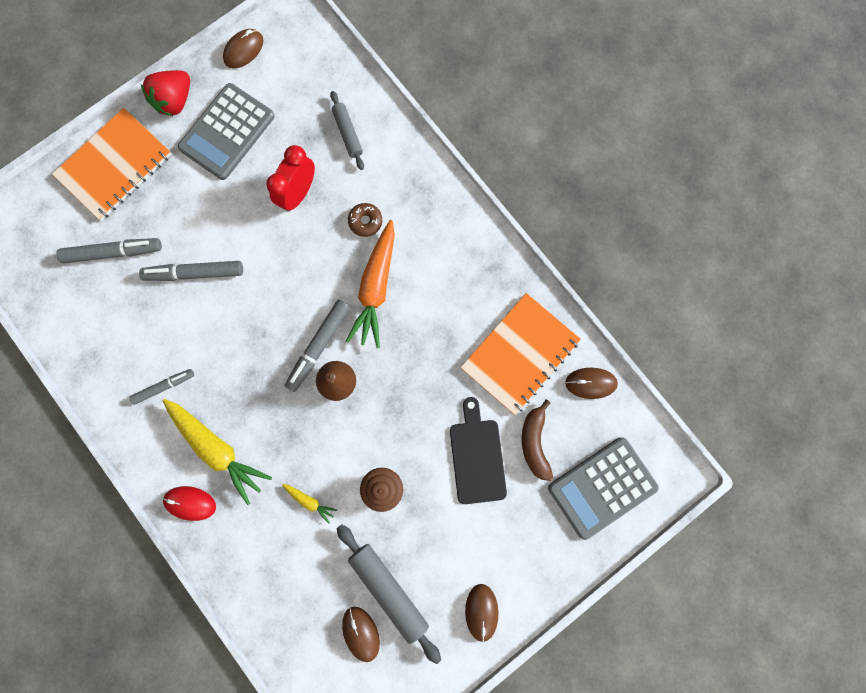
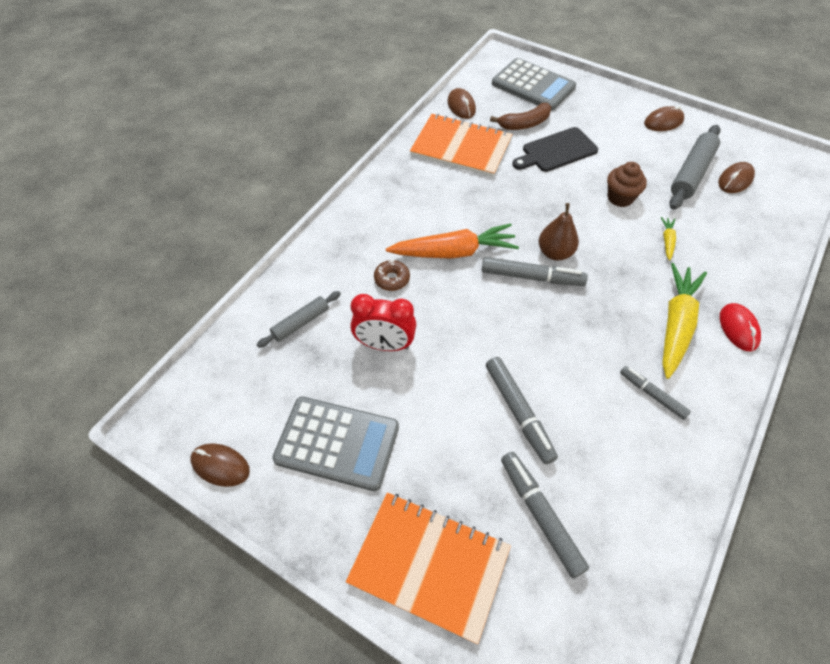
camera: 110 degrees left, 25 degrees down
red strawberry [141,70,190,116] -> none

